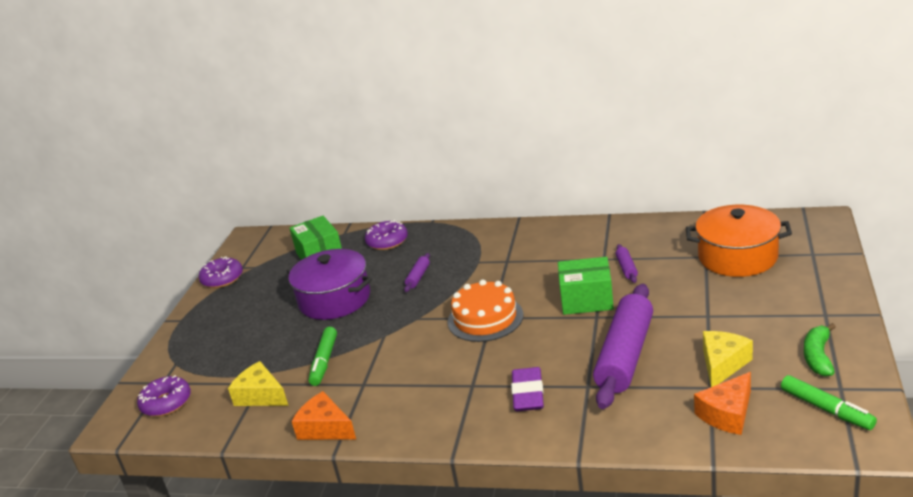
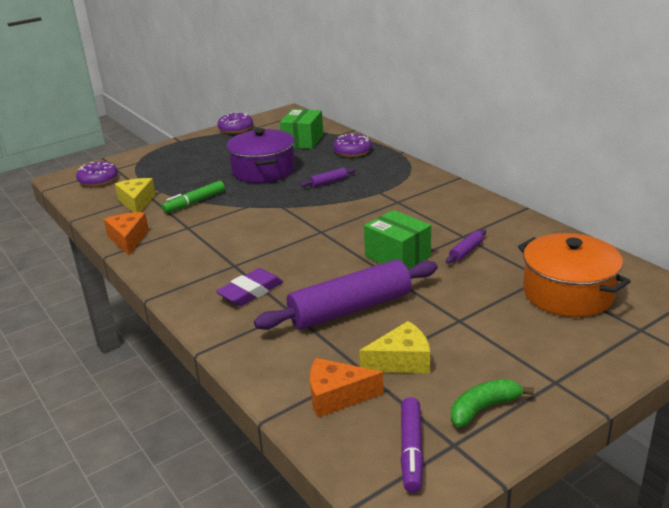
camera: 40 degrees right, 0 degrees up
orange cake [448,280,524,342] -> none
green marker [781,375,877,430] -> purple marker [401,397,424,493]

